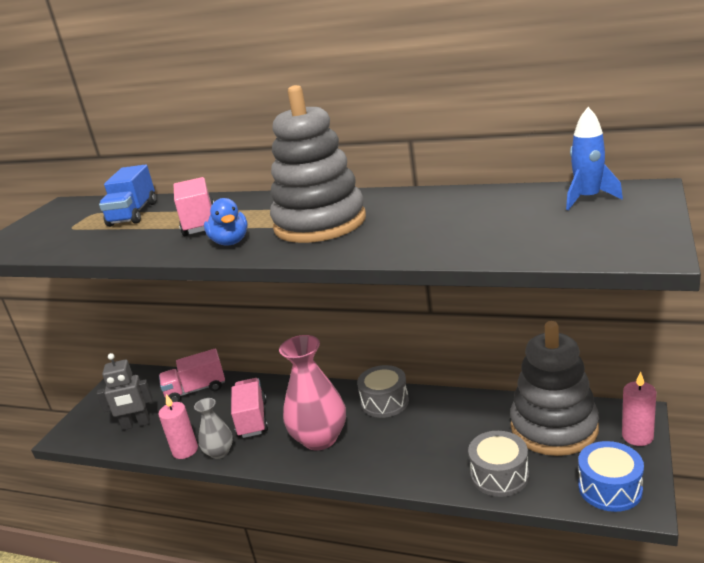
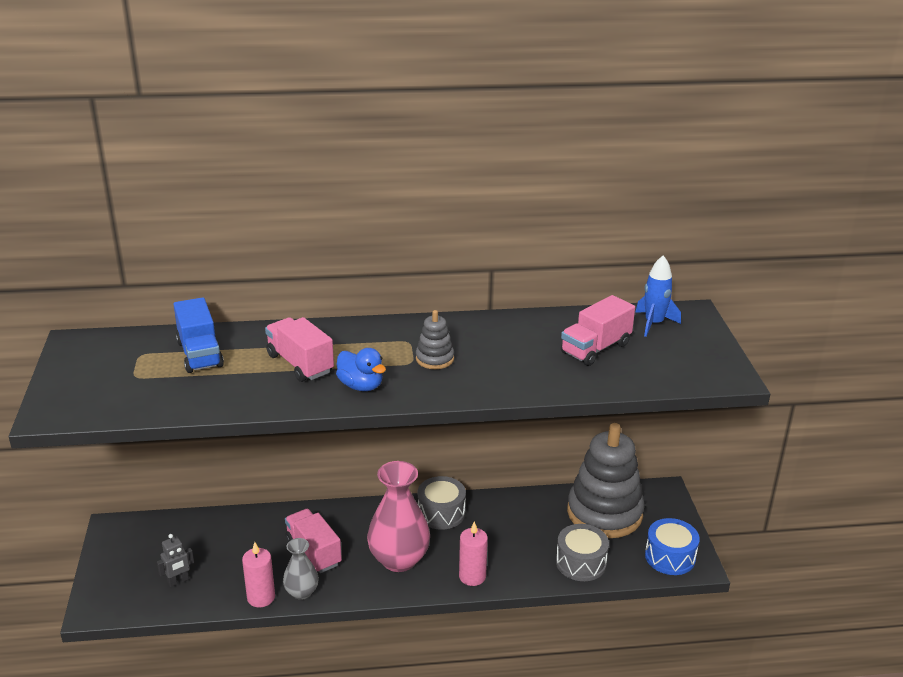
camera: 30 degrees left, 5 degrees up
grey robot [97,353,153,430] -> grey robot [157,534,194,587], size x0.65
pink truck [159,348,225,402] -> pink truck moved to [561,295,635,366]
grey stacking toy [270,85,366,243] -> grey stacking toy [416,310,454,369], size x0.43
pink candle [622,371,656,446] -> pink candle moved to [459,521,488,586]

